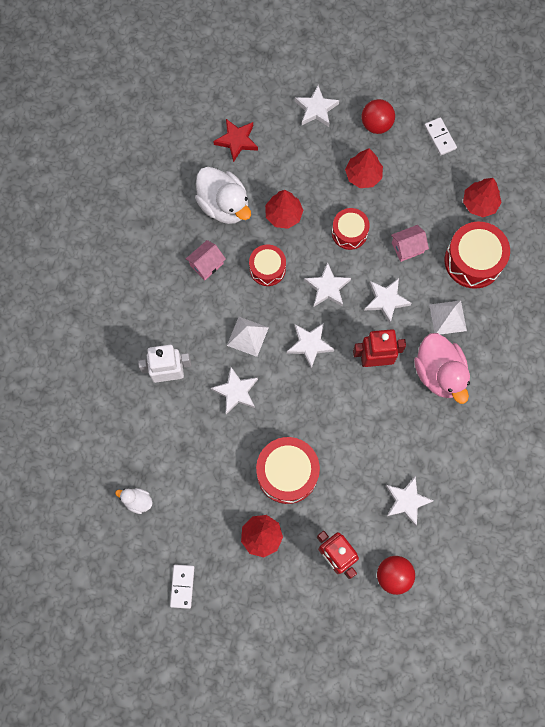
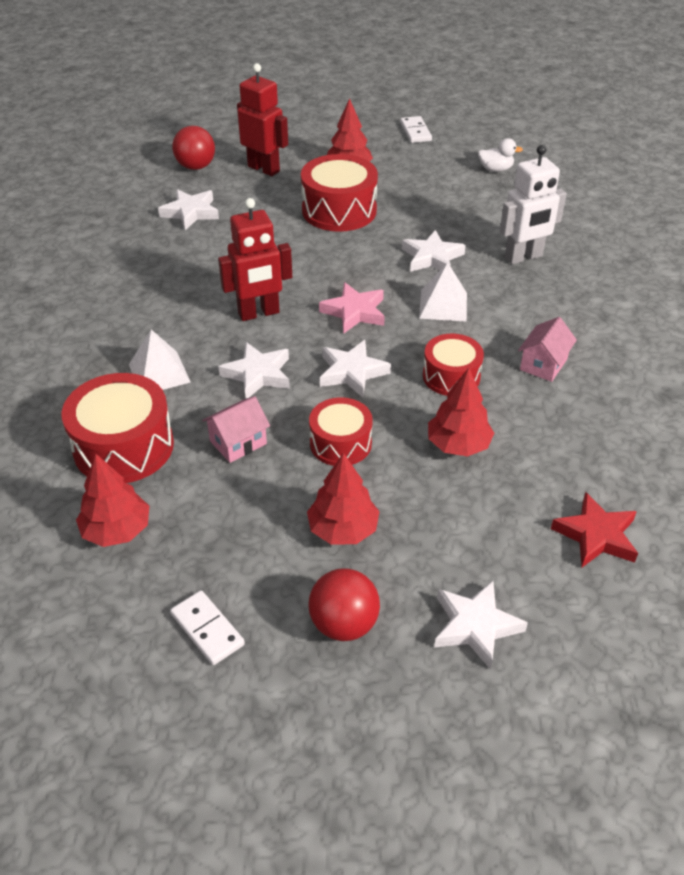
camera: 165 degrees right, 30 degrees down
white duck [195,167,251,224] -> none
white star [287,323,334,369] -> pink star [319,282,385,334]
pink duck [414,333,470,404] -> none

